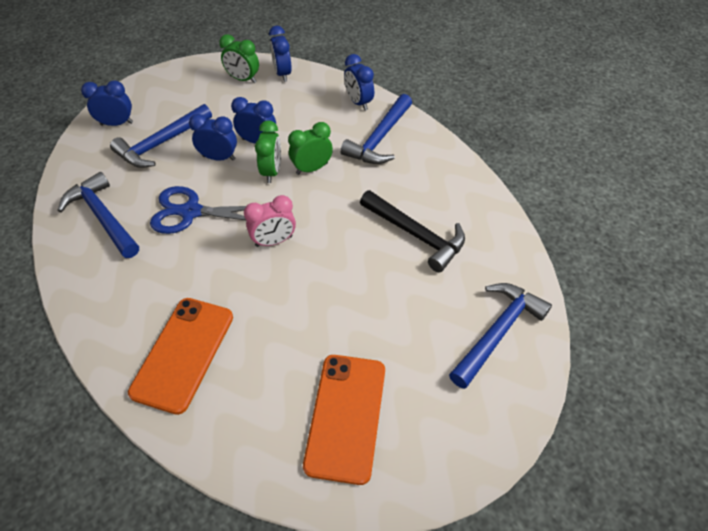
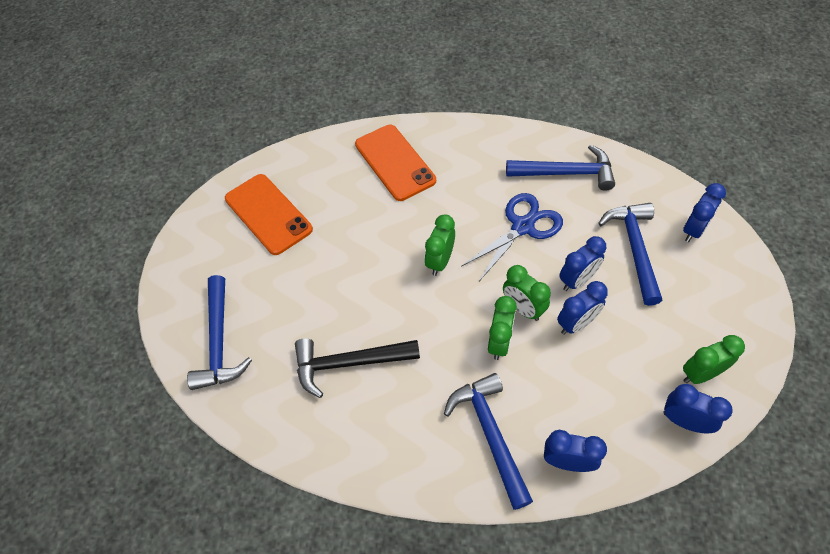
camera: 135 degrees right, 5 degrees up
pink clock [244,195,296,247] -> green clock [425,214,455,276]

